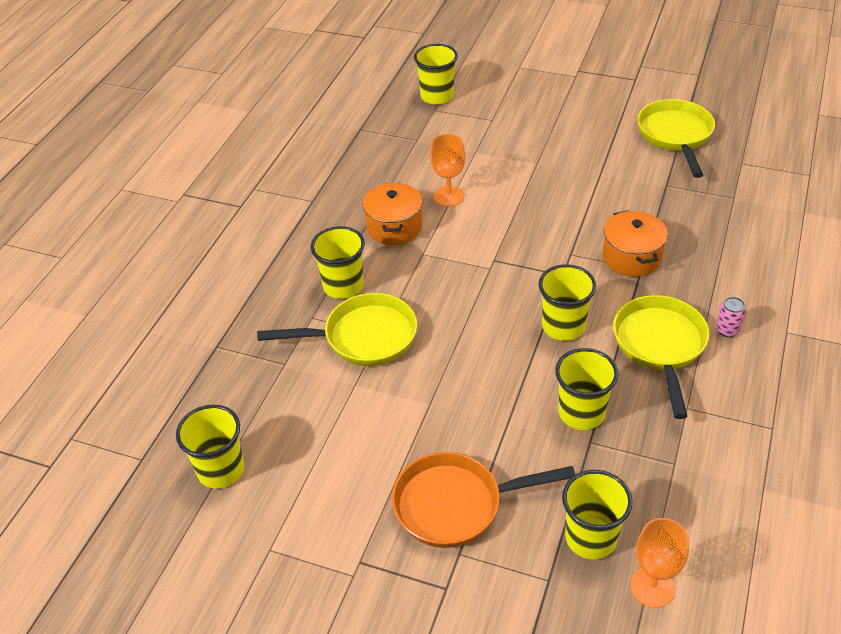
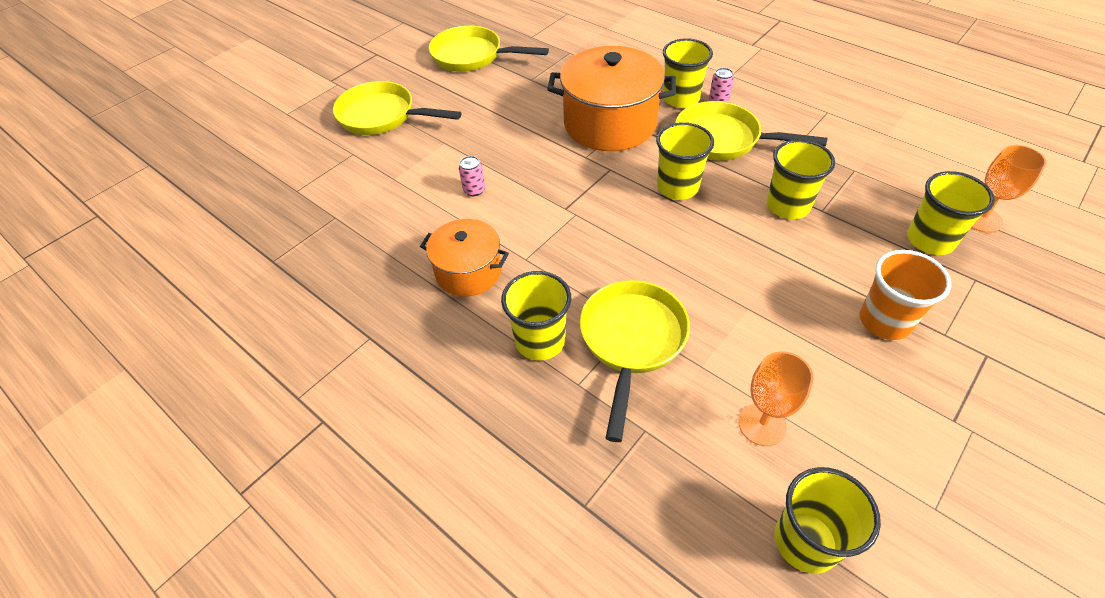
camera: 70 degrees left, 5 degrees up
orange pan [392,452,575,548] -> orange cup [859,250,951,340]
yellow cup [414,44,458,105] -> yellow cup moved to [663,38,713,108]
orange goblet [430,134,465,207] -> orange goblet moved to [739,351,814,446]
orange pot [603,210,668,277] -> orange pot [547,46,676,151], size x1.70
none -> yellow pan [333,81,462,135]
none -> pink can [459,156,485,196]

